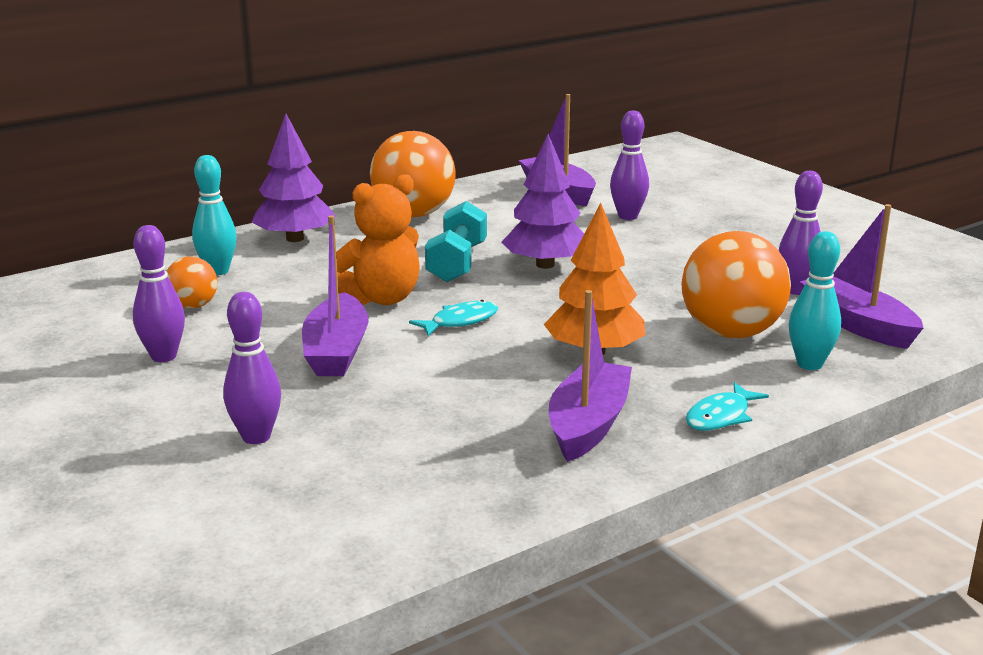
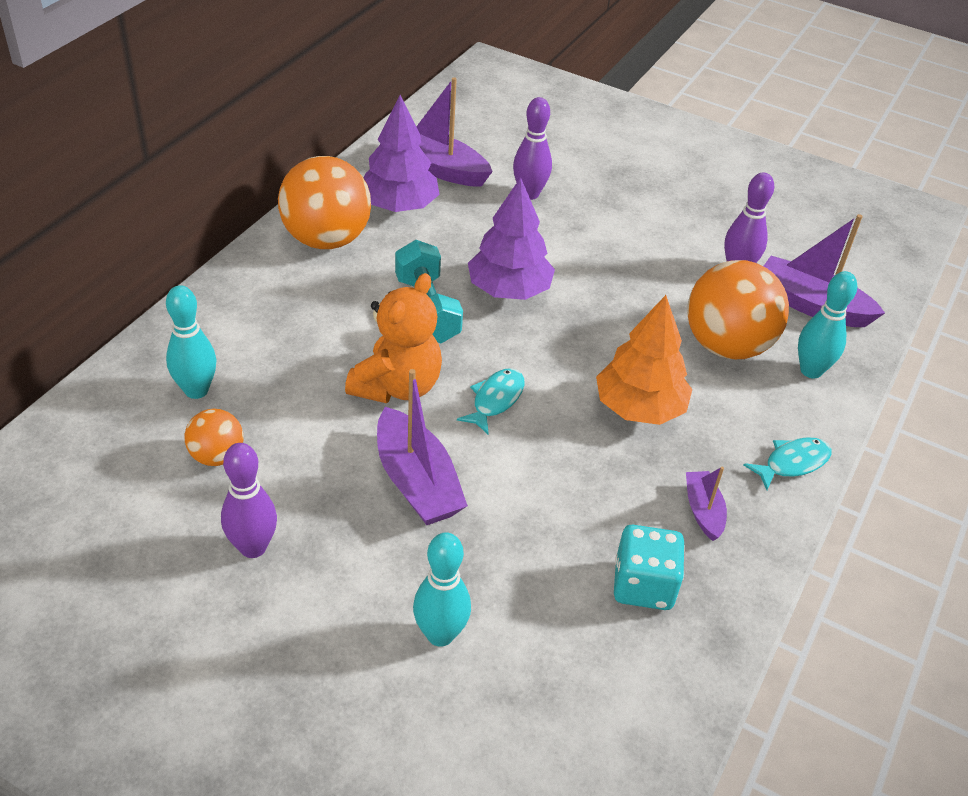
camera: 30 degrees left, 20 degrees up
purple bowling pin [223,292,281,444] -> turquoise bowling pin [413,532,471,647]
purple tree [252,114,336,242] -> purple tree moved to [363,95,440,212]
purple boat [549,290,632,462] -> purple boat [686,467,727,541], size x0.55
turquoise fish [686,382,769,431] -> turquoise fish turned 135 degrees counterclockwise [743,437,832,490]
none -> turquoise dice [614,525,685,610]

